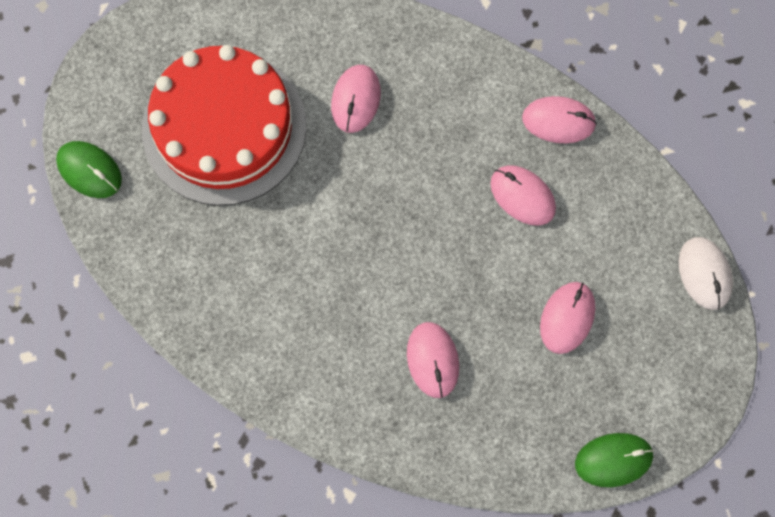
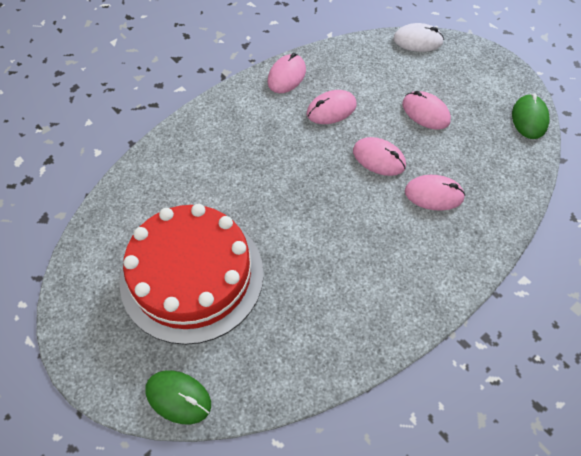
camera: 70 degrees left, 15 degrees down
green mouse [56,141,122,198] -> green mouse turned 60 degrees clockwise [145,370,211,424]
pink mouse [331,65,381,133] -> pink mouse moved to [353,137,406,176]

